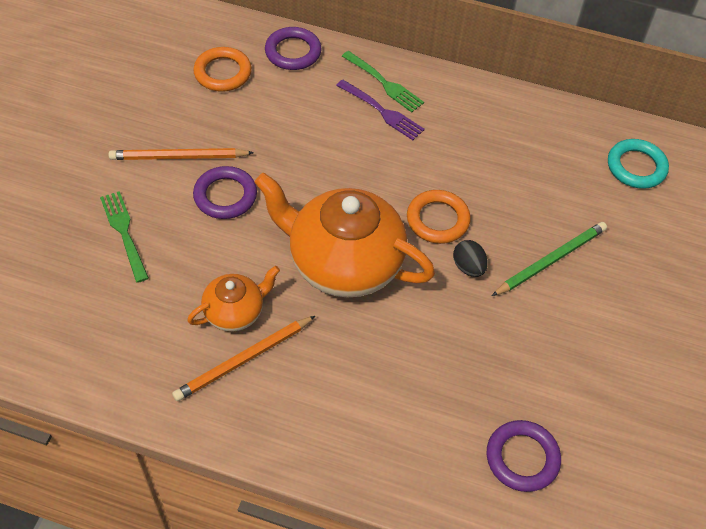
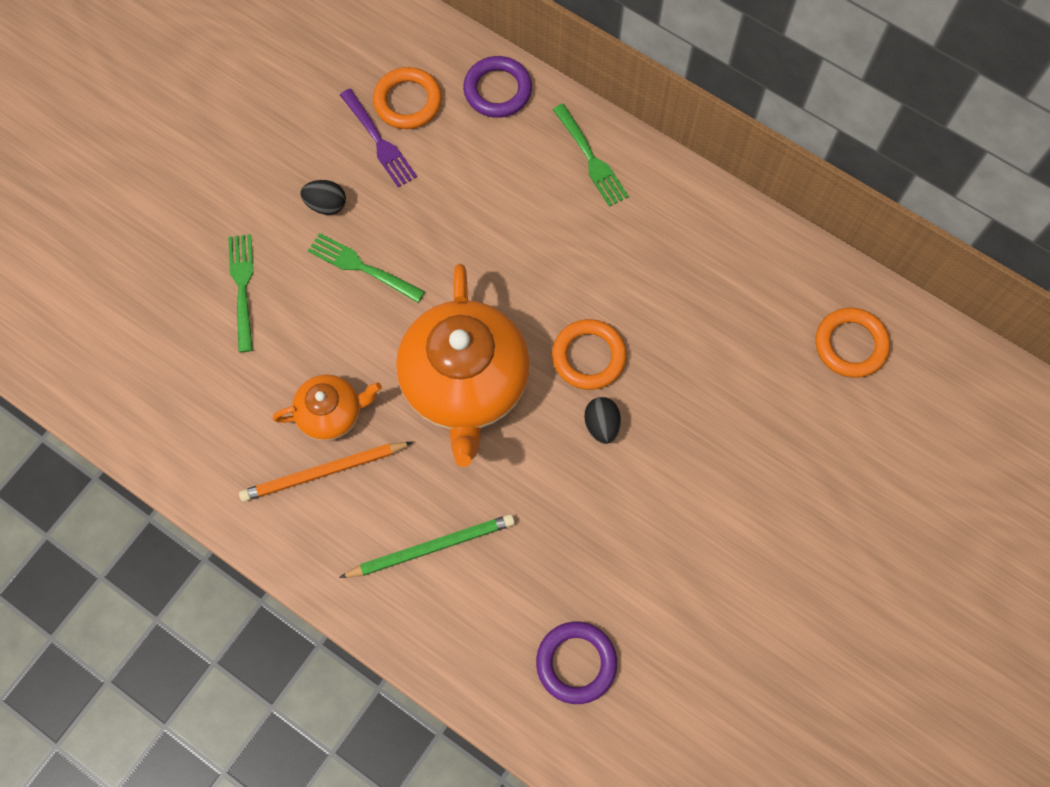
camera: 20 degrees right, 15 degrees up
orange pencil [109,148,254,160] -> black egg [300,180,346,215]
purple ring [193,166,257,219] -> green fork [308,233,425,303]
orange teapot [254,173,435,298] -> orange teapot turned 135 degrees counterclockwise [396,264,530,467]
purple fork [336,79,425,140] -> purple fork moved to [340,89,417,187]
green pencil [492,222,607,296] -> green pencil moved to [339,514,515,578]
turquoise ring [608,139,669,189] -> orange ring [815,307,890,378]

